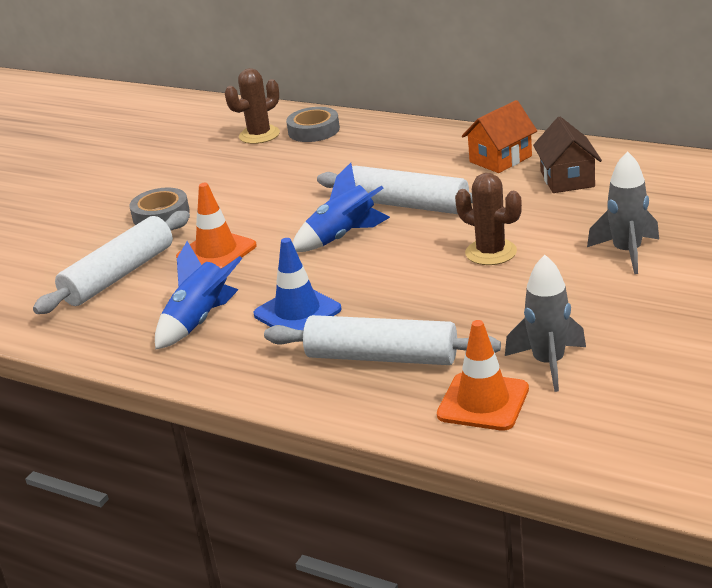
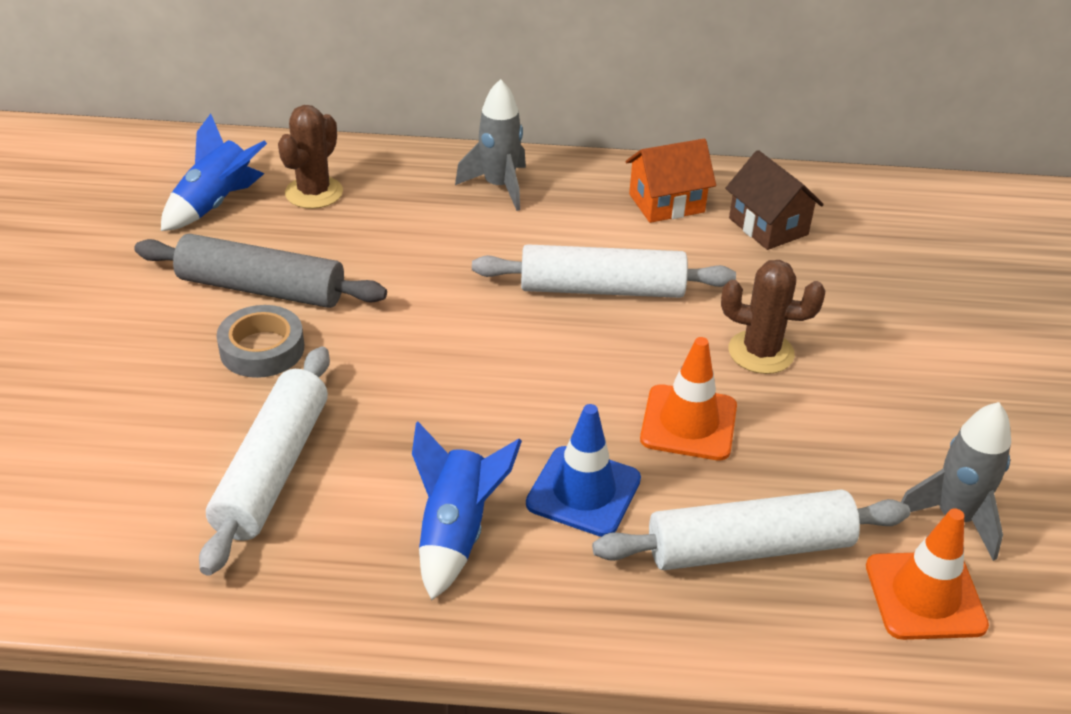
camera: 30 degrees left, 10 degrees up
orange traffic cone [176,183,257,269] -> orange traffic cone moved to [640,337,737,460]
grey tape [286,107,340,142] -> none
blue rocket [293,163,390,252] -> blue rocket moved to [161,114,267,231]
orange house [462,100,537,173] -> orange house turned 45 degrees clockwise [626,139,716,223]
grey rocket [587,151,659,274] -> grey rocket moved to [455,79,526,211]
none -> grey rolling pin [134,234,387,308]

